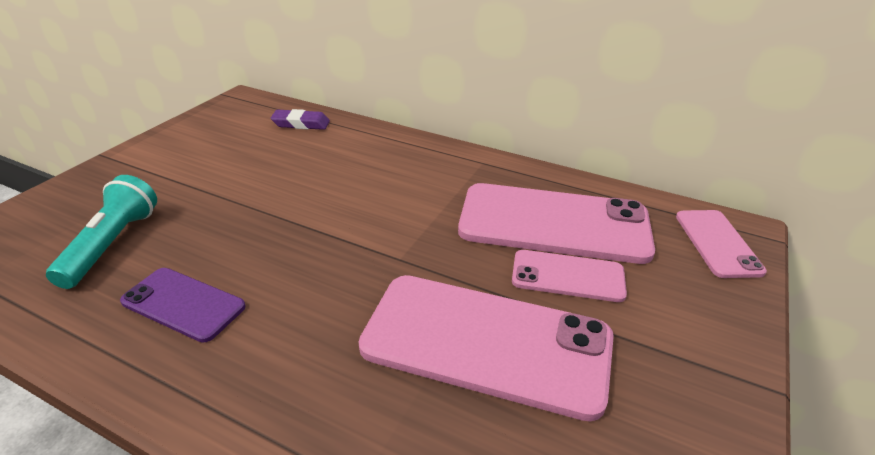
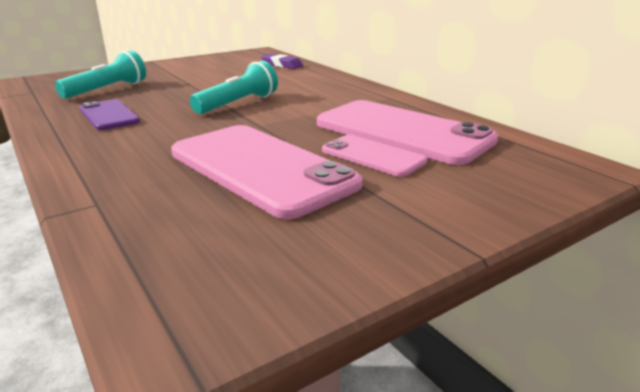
camera: 30 degrees right, 10 degrees down
pink phone [676,210,767,278] -> none
none -> turquoise flashlight [190,61,278,114]

